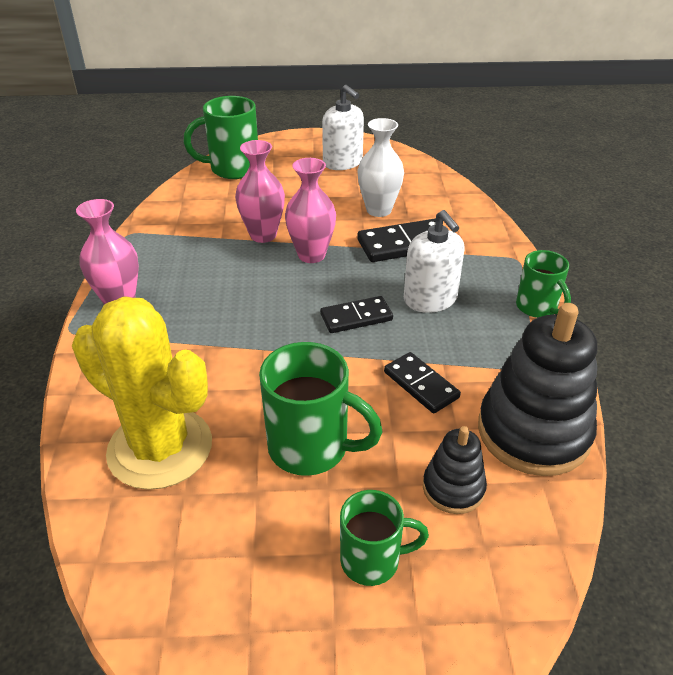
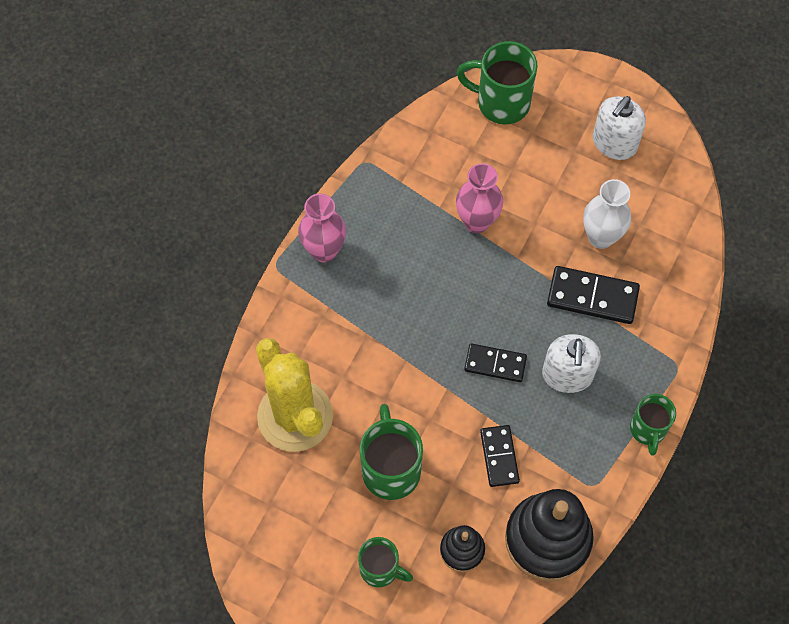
camera: 30 degrees right, 25 degrees up
green mug [259,342,383,476] -> green mug turned 150 degrees counterclockwise [360,404,423,500]
pink vase [285,158,336,263] -> none
white soap dispenser [322,85,364,170] -> white soap dispenser turned 45 degrees clockwise [593,96,646,160]

